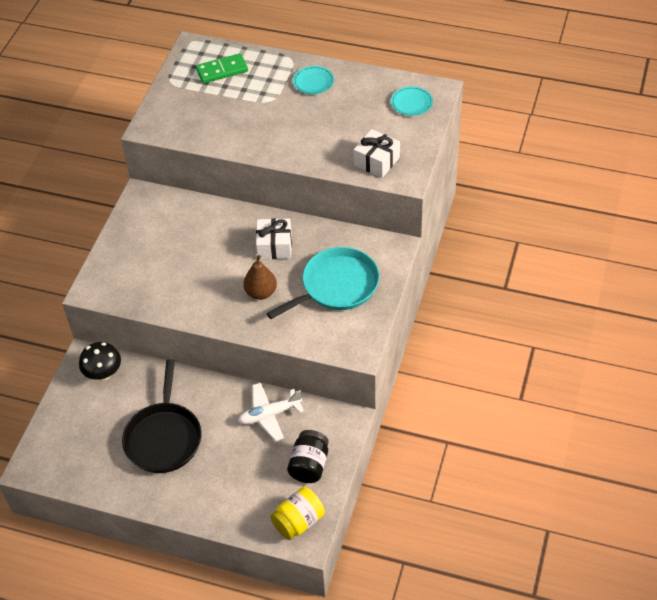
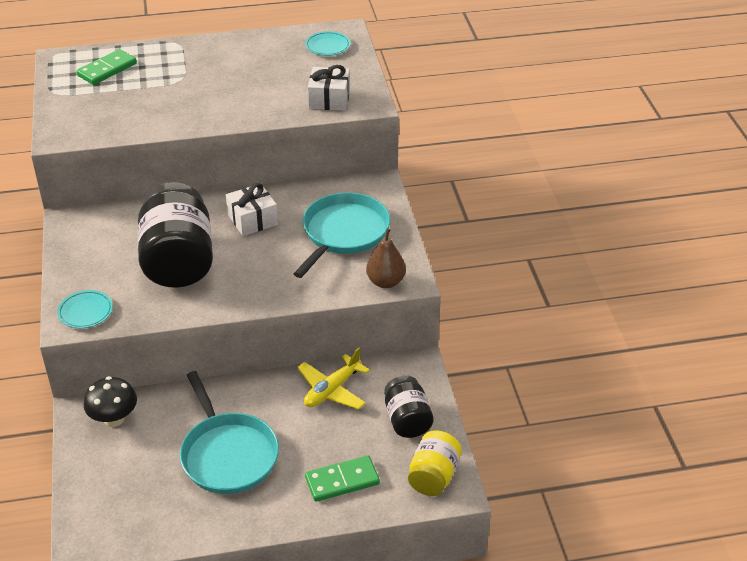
camera: 30 degrees left, 10 degrees down
black pan [122,359,201,473] -> turquoise pan [180,371,279,494]
white plane [238,382,304,441] -> yellow plane [297,348,370,409]
brown pear [243,255,277,300] -> brown pear moved to [366,229,406,288]
turquoise plate [293,66,334,94] -> turquoise plate moved to [57,290,113,328]
none -> black jar [138,182,213,288]
none -> green domino [305,456,380,502]

